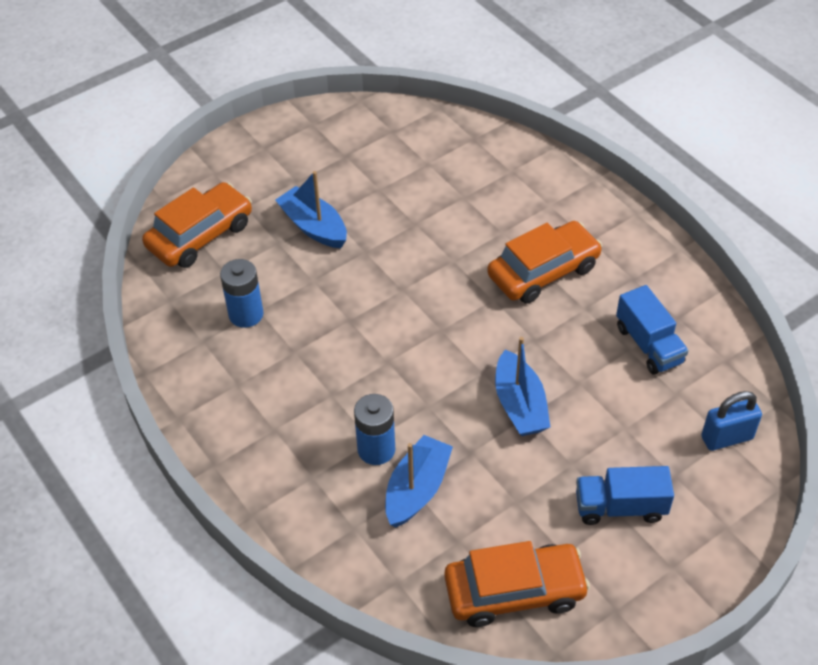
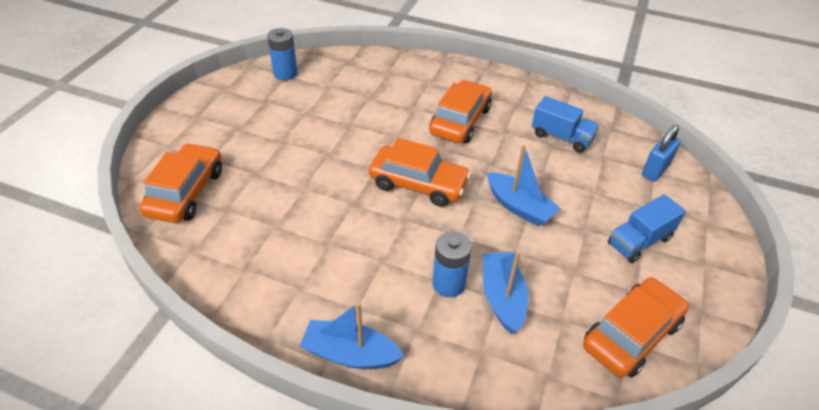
camera: 35 degrees left, 5 degrees down
blue battery [220,259,264,328] -> blue battery moved to [267,28,298,80]
blue boat [275,171,347,248] -> blue boat moved to [300,302,404,369]
none -> orange car [369,138,471,207]

